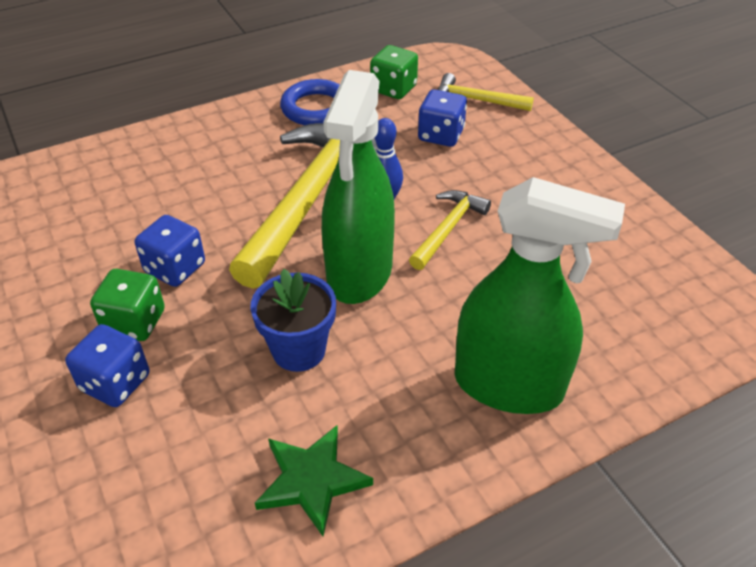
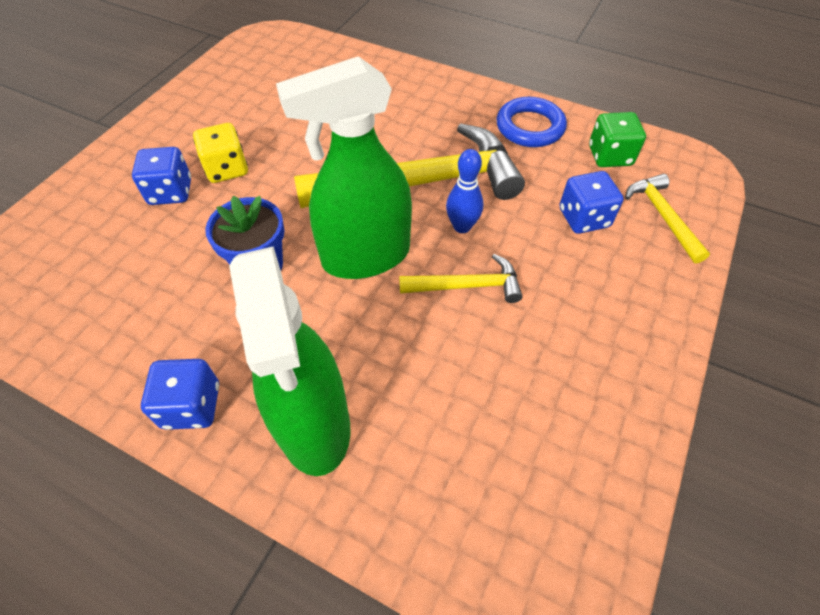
camera: 55 degrees right, 10 degrees up
green dice [90,269,165,341] -> yellow dice [193,123,248,183]
blue dice [135,215,205,287] -> blue dice moved to [141,359,219,430]
green star [255,425,373,536] -> none

